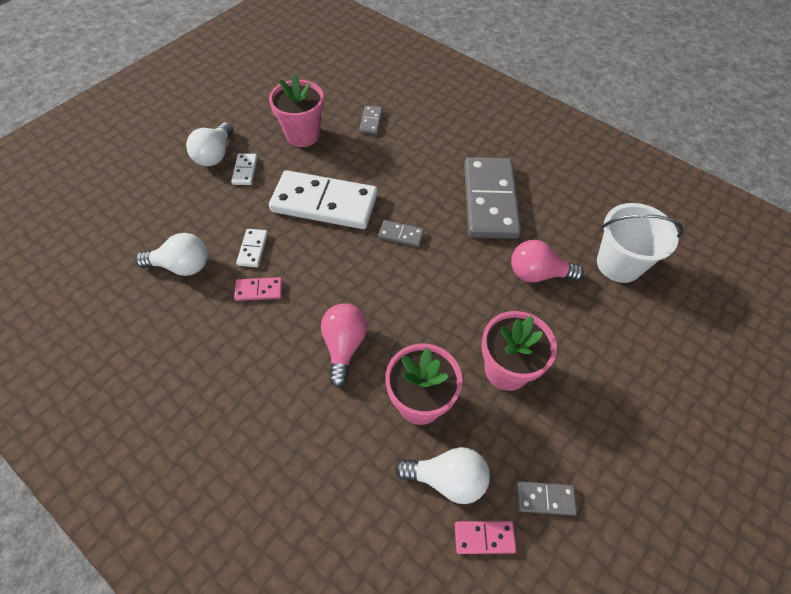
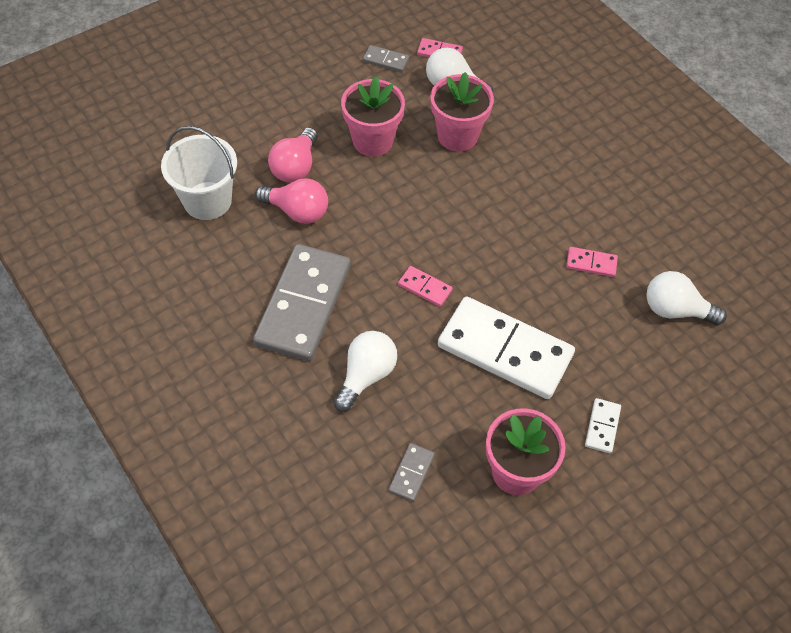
camera: 165 degrees left, 0 degrees up
white light bulb [186,122,234,166] -> white light bulb moved to [334,331,397,412]
white domino [236,229,268,267] -> none
pink light bulb [321,303,367,388] -> pink light bulb moved to [268,127,318,182]
grey domino [378,220,424,247] -> pink domino [398,266,452,307]

